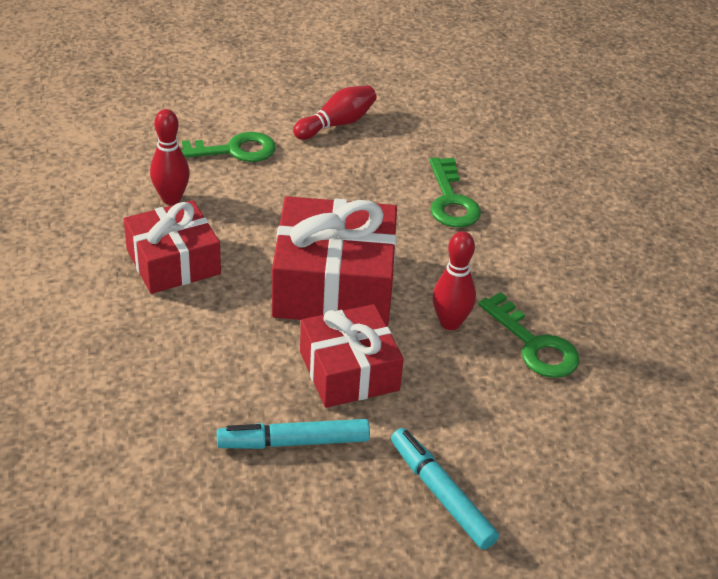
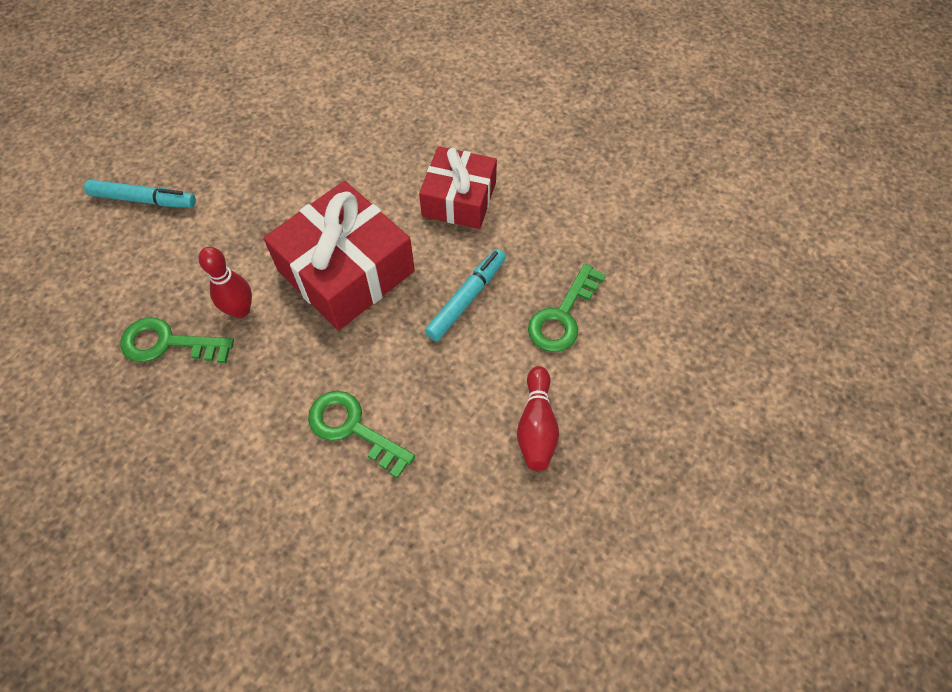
camera: 135 degrees right, 20 degrees up
red bowling pin [150,109,190,205] -> none
turquoise marker [217,419,370,449] -> turquoise marker moved to [425,249,506,341]
red gift [300,304,404,408] -> none

